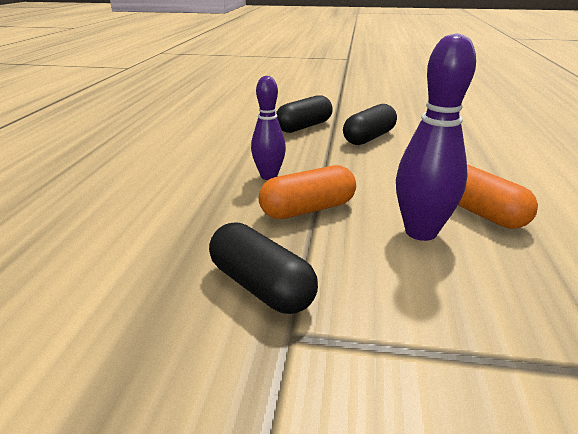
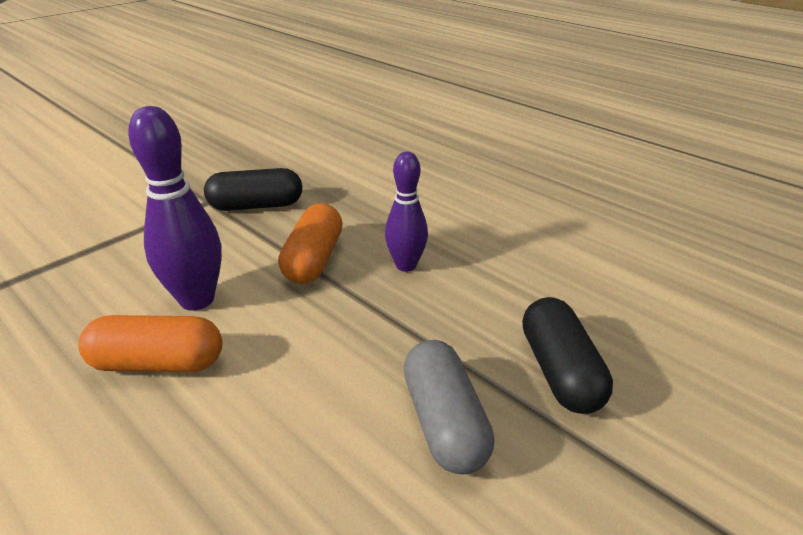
camera: 125 degrees right, 5 degrees up
black capsule [343,104,397,145] -> grey capsule [403,340,494,475]

